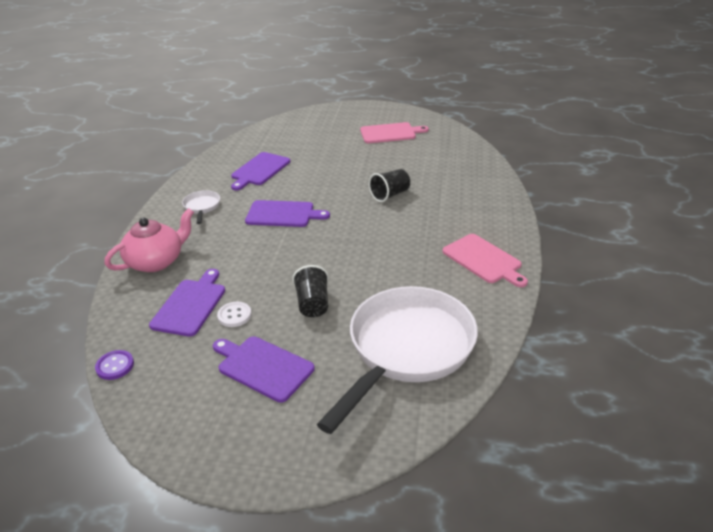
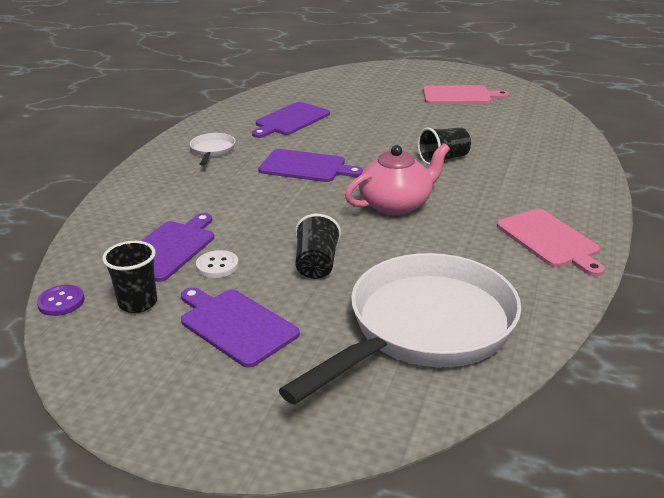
camera: 10 degrees right, 5 degrees down
pink teapot [105,208,194,272] -> pink teapot moved to [345,143,450,215]
none -> black cup [102,241,157,313]

